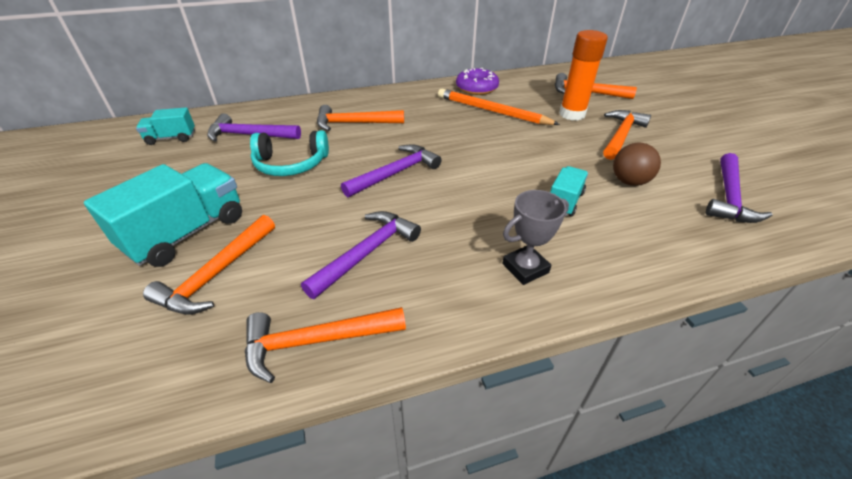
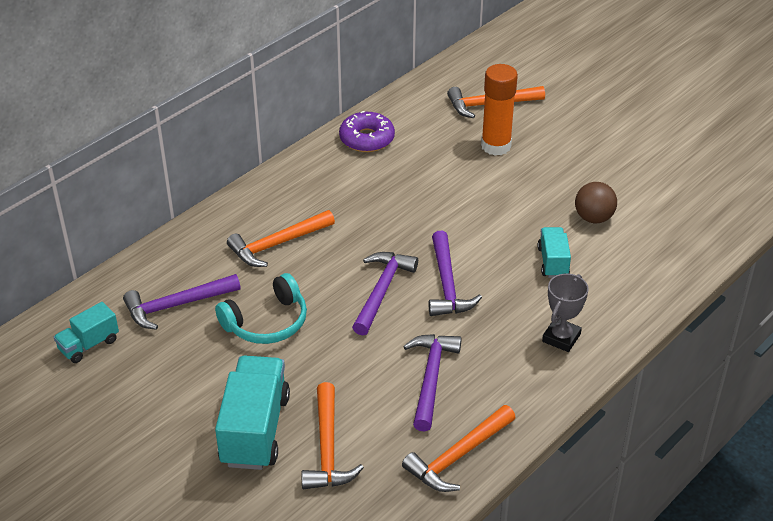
camera: 30 degrees left, 0 degrees up
orange pencil [438,89,560,125] -> none
orange hammer [603,110,651,160] -> none
purple hammer [706,153,773,223] -> purple hammer moved to [429,231,482,316]

